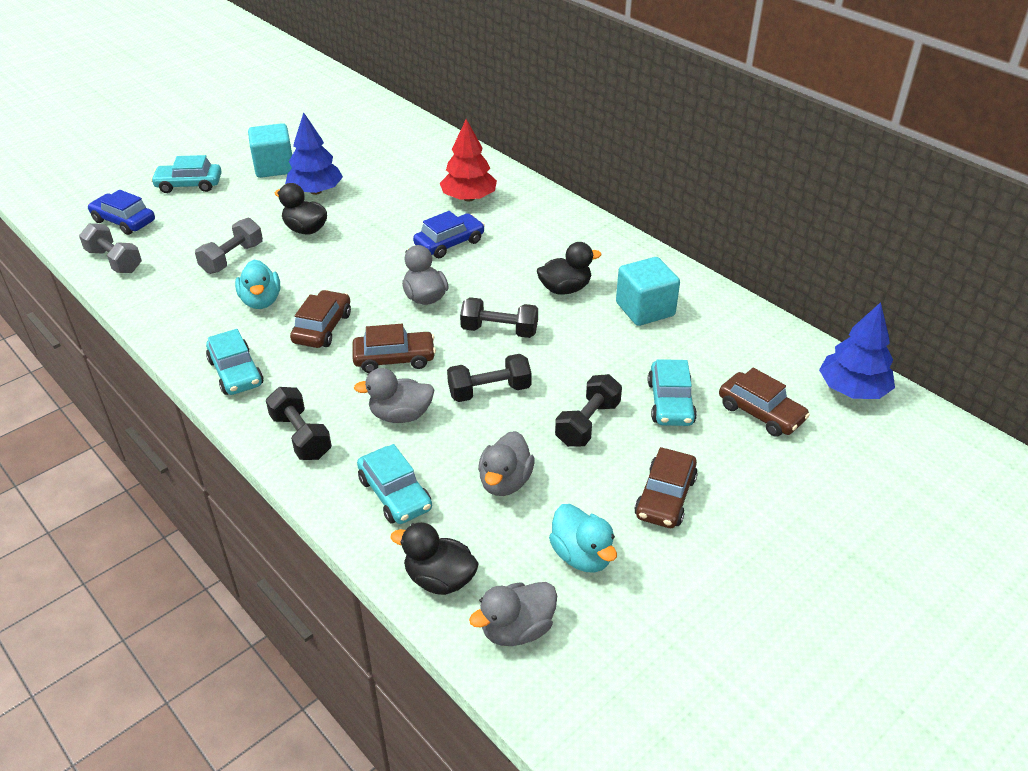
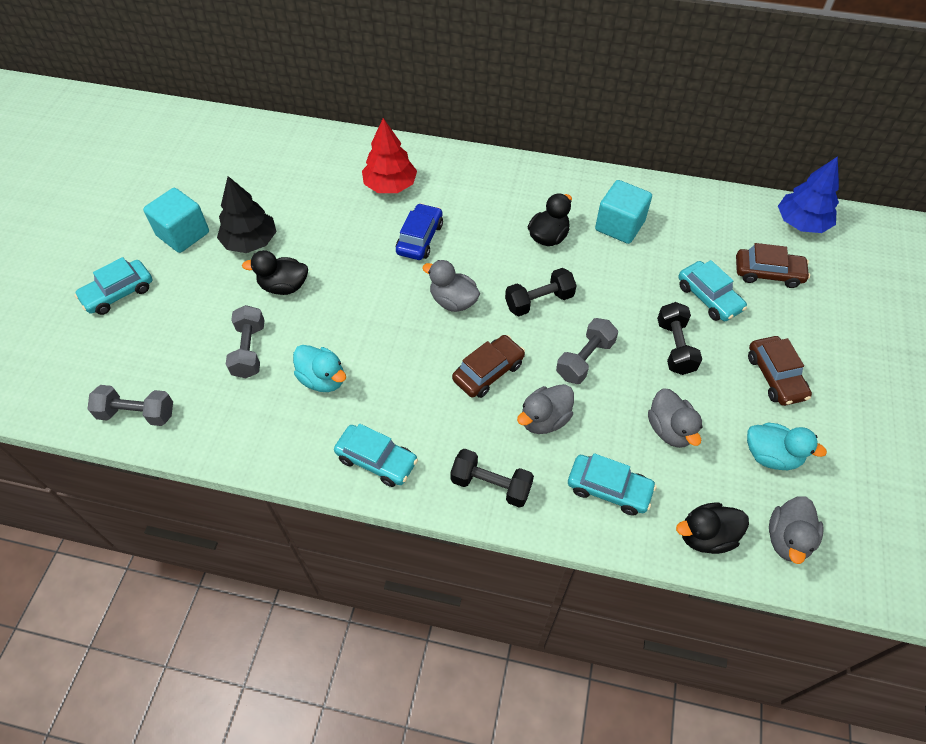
camera: 35 degrees left, 15 degrees up
blue car [88,190,155,235] -> none
blue tree [285,112,343,195] -> black tree [217,176,277,253]
brown car [290,290,351,348] -> none
black dumbbell [447,354,532,402] -> grey dumbbell [556,318,618,384]

